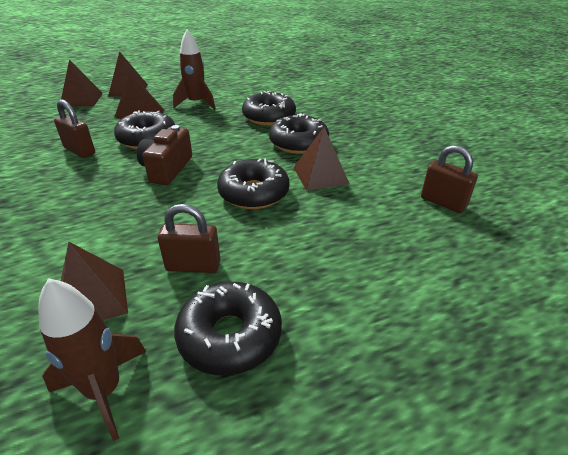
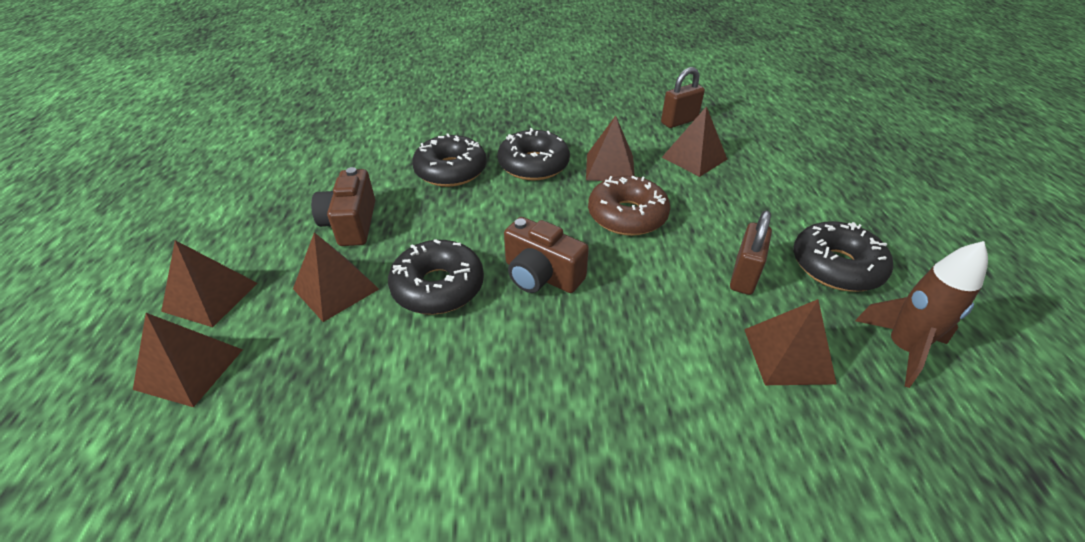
camera: 70 degrees left, 5 degrees up
brown padlock [54,99,95,158] -> none
brown rocket [173,30,216,109] -> brown camera [311,167,375,246]
black donut [217,159,289,209] -> brown donut [588,176,670,236]
none -> brown pyramid [662,106,727,177]

